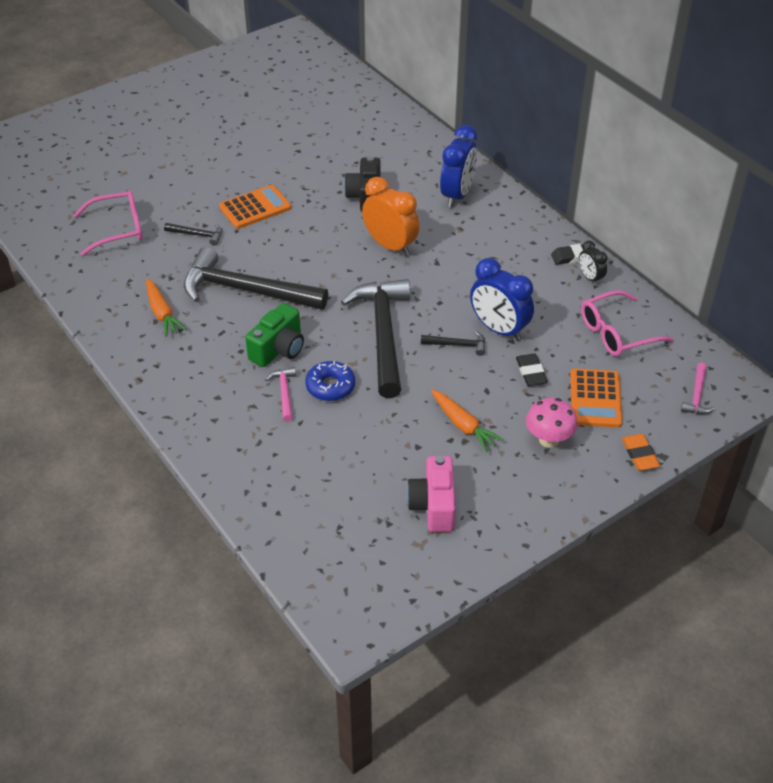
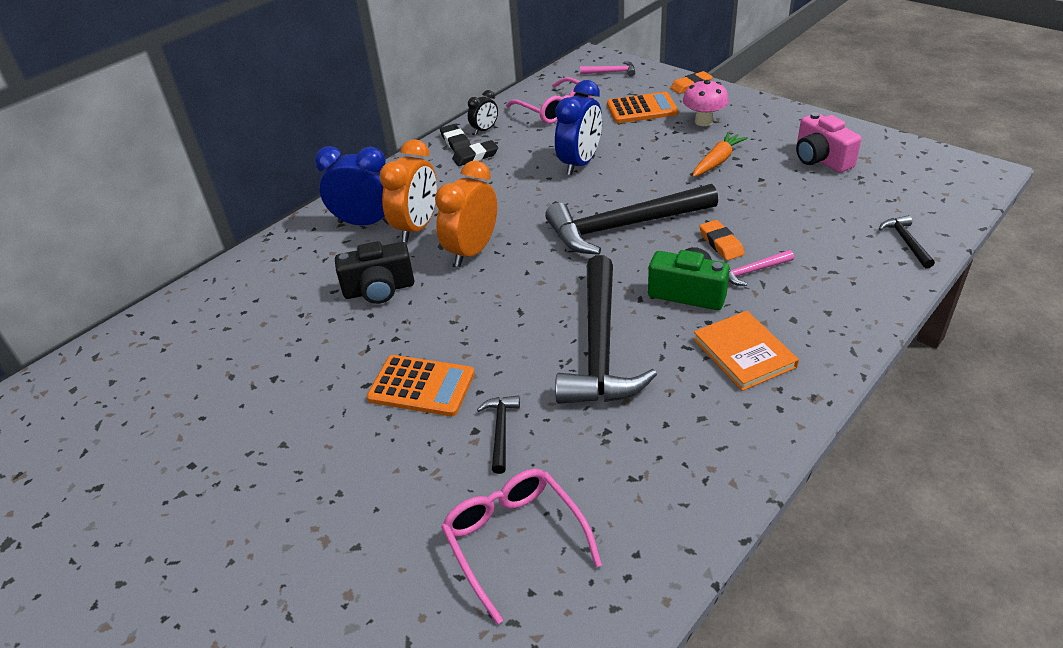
camera: 100 degrees left, 5 degrees down
orange carrot [146,279,186,337] -> none
orange calculator [219,185,291,229] -> orange calculator turned 150 degrees clockwise [367,355,475,416]
blue donut [305,361,355,401] -> orange eraser [699,220,745,260]
pink camera [407,456,456,532] -> pink camera turned 75 degrees clockwise [796,112,862,173]
black hammer [421,331,485,356] -> black hammer moved to [879,215,935,269]
black eraser [516,354,548,386] -> black eraser moved to [452,140,498,166]
none -> orange clock [379,139,437,242]
none -> orange book [693,311,799,391]

